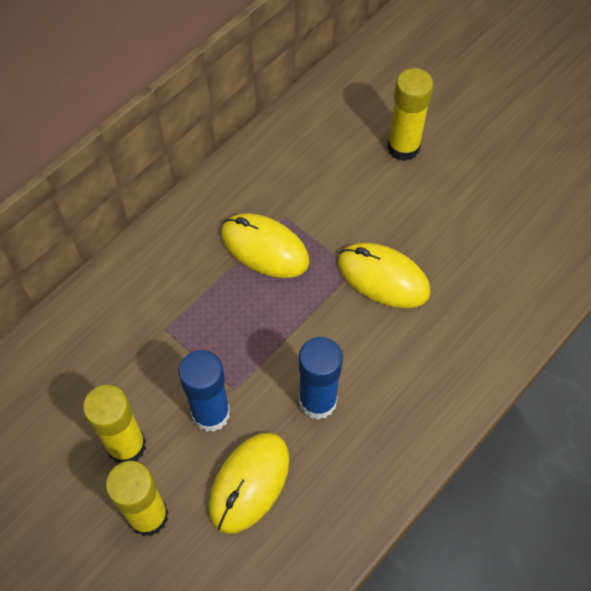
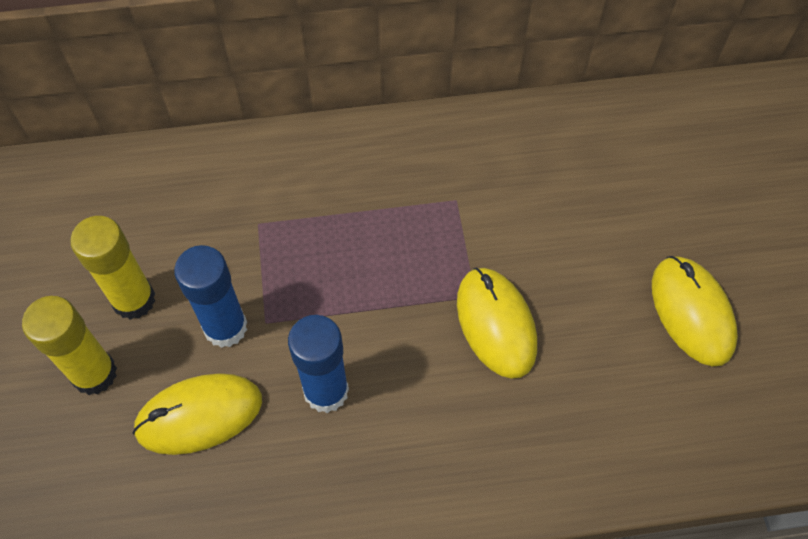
camera: 40 degrees right, 0 degrees up
yellow mouse [221,213,309,278] -> yellow mouse moved to [652,256,738,366]
yellow glue stick [387,68,434,161] -> none

